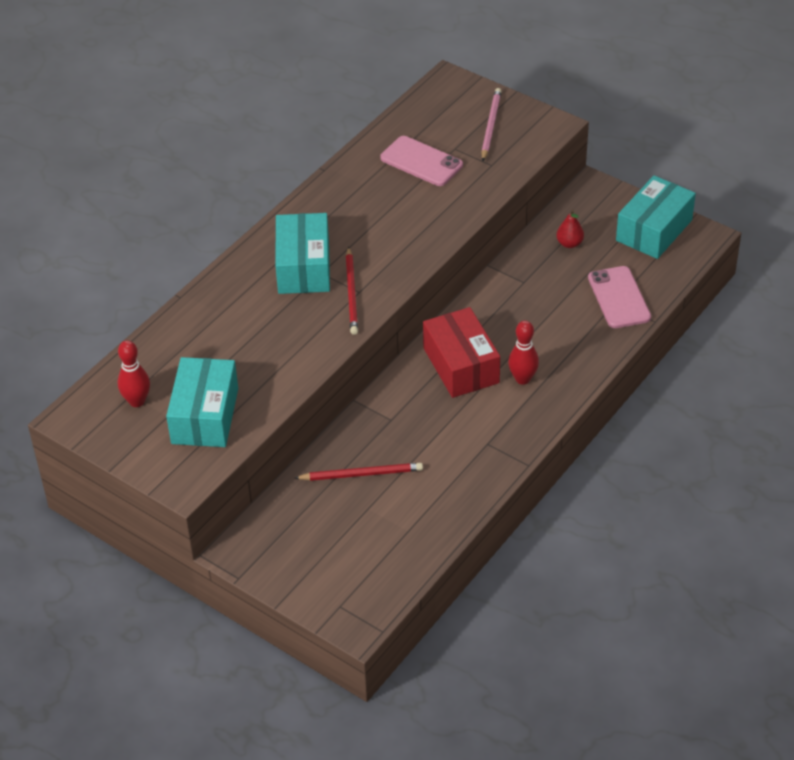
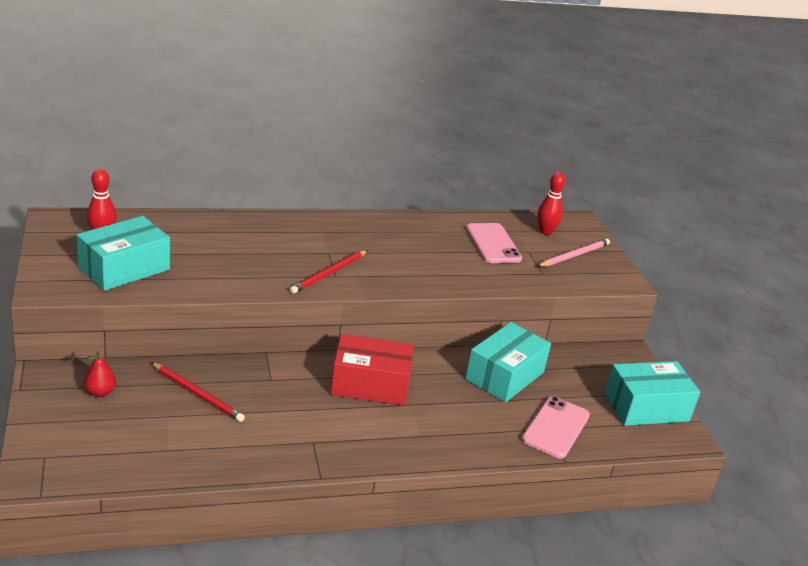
camera: 35 degrees right, 15 degrees down
turquoise box [275,213,330,294] -> turquoise box moved to [465,322,551,402]
red box [423,307,500,398] -> red box turned 75 degrees clockwise [330,334,414,406]
red bowling pin [508,321,539,385] -> red bowling pin moved to [537,172,566,235]
red pear [556,210,584,248] -> red pear moved to [84,351,116,397]

